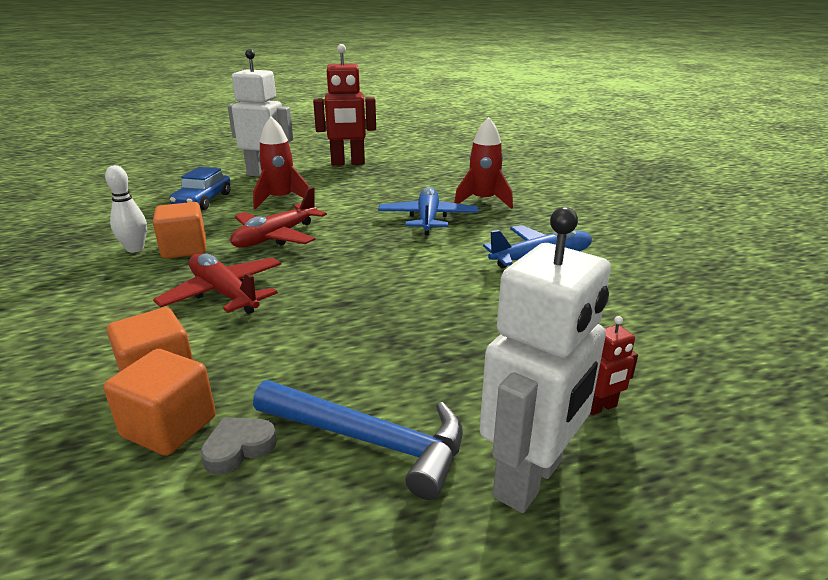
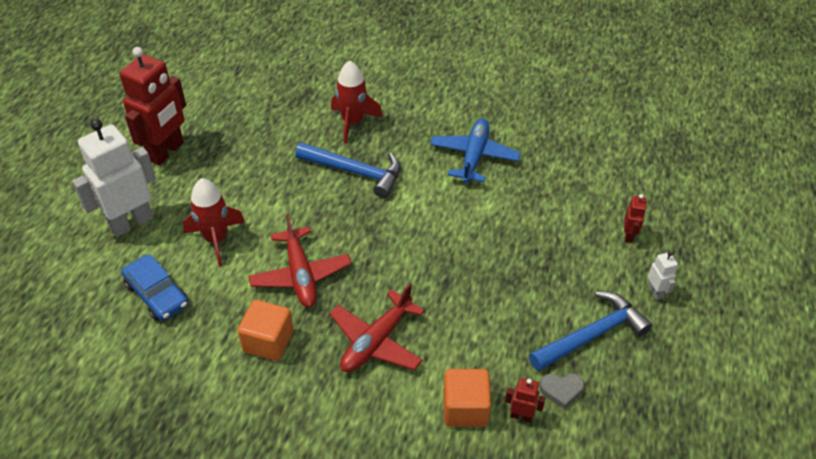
camera: 55 degrees left, 20 degrees up
orange cube [104,349,216,456] -> red robot [505,378,546,423]
white bowling pin [105,165,147,253] -> none
red plane [153,253,281,314] -> red plane turned 45 degrees counterclockwise [329,283,425,372]
grey heart [200,417,277,475] -> grey heart turned 90 degrees counterclockwise [539,373,584,410]
blue plane [378,187,478,235] -> blue hammer [295,142,401,198]
white robot [480,207,611,513] -> white robot [648,252,678,300], size x0.43

